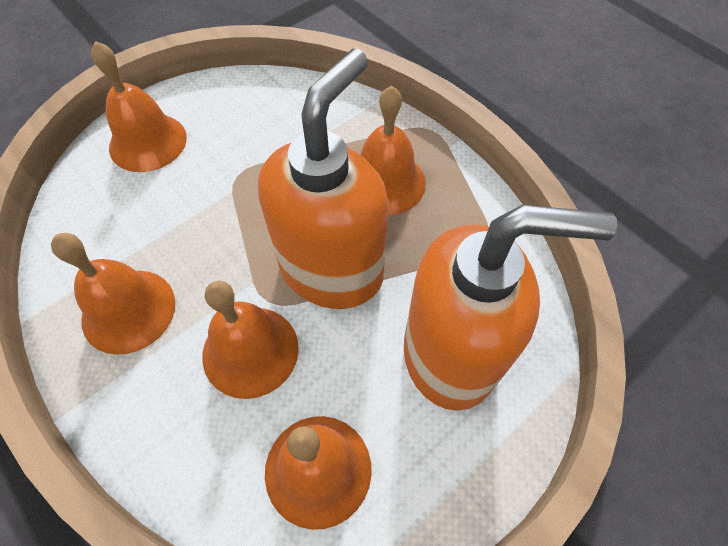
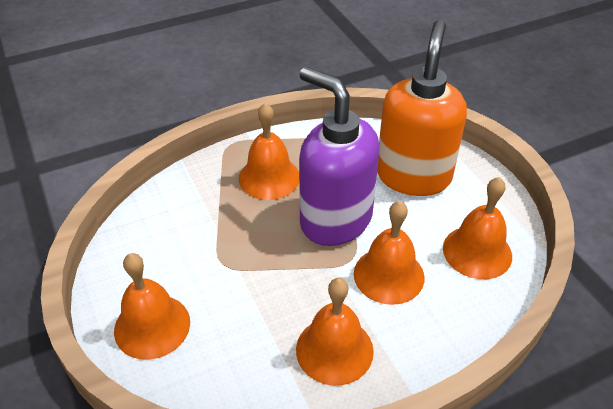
camera: 75 degrees left, 15 degrees down
orange soap dispenser [258,49,389,309] -> purple soap dispenser [299,67,379,246]

